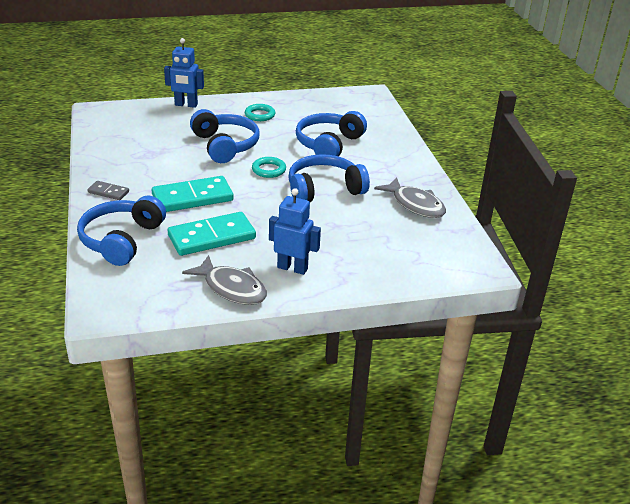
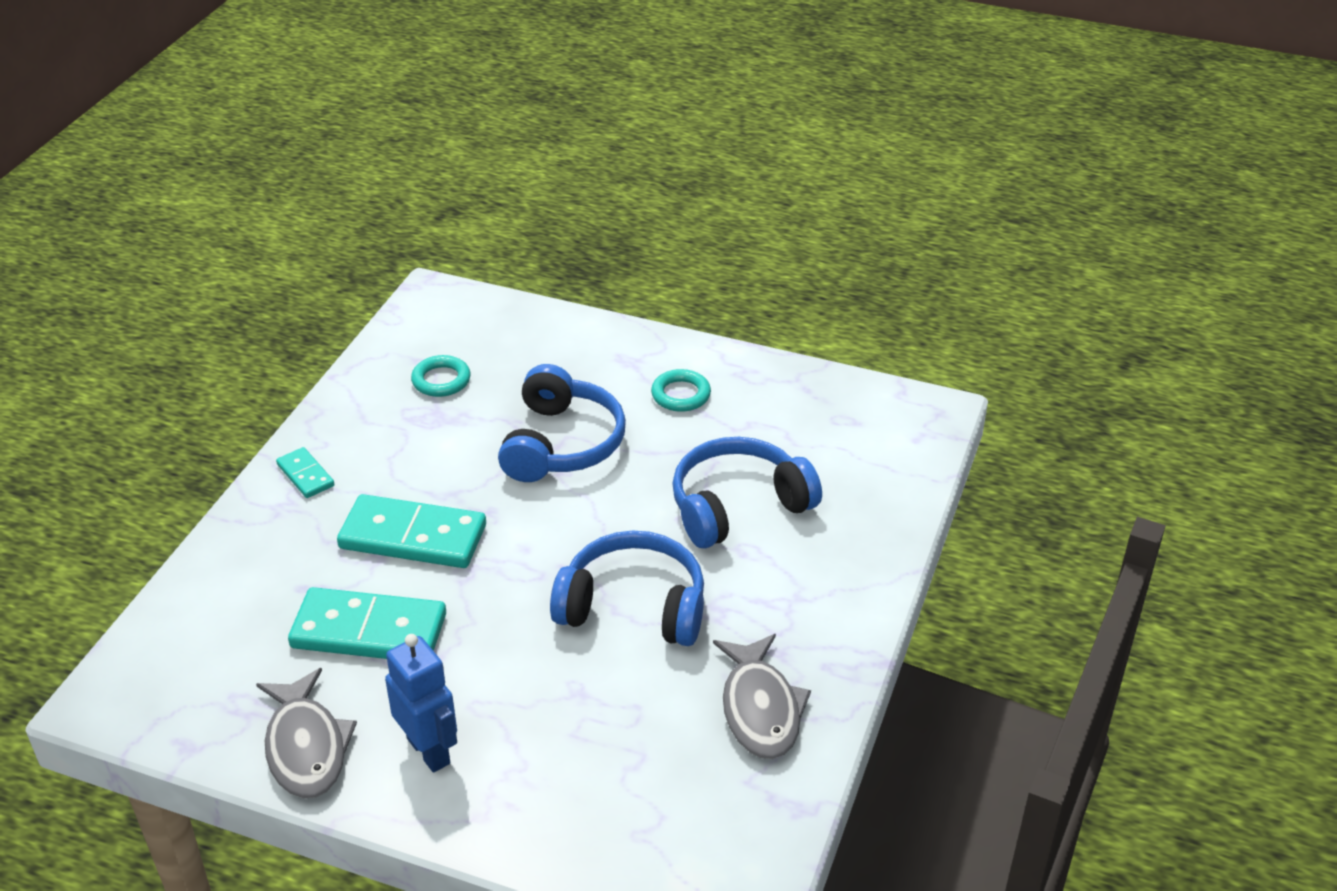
camera: 35 degrees right, 5 degrees up
blue headphones [77,195,166,266] -> none
grey domino [87,181,129,200] -> turquoise domino [276,447,334,498]
blue robot [164,38,204,108] -> none
turquoise ring [252,157,286,178] -> turquoise ring moved to [411,355,471,397]

